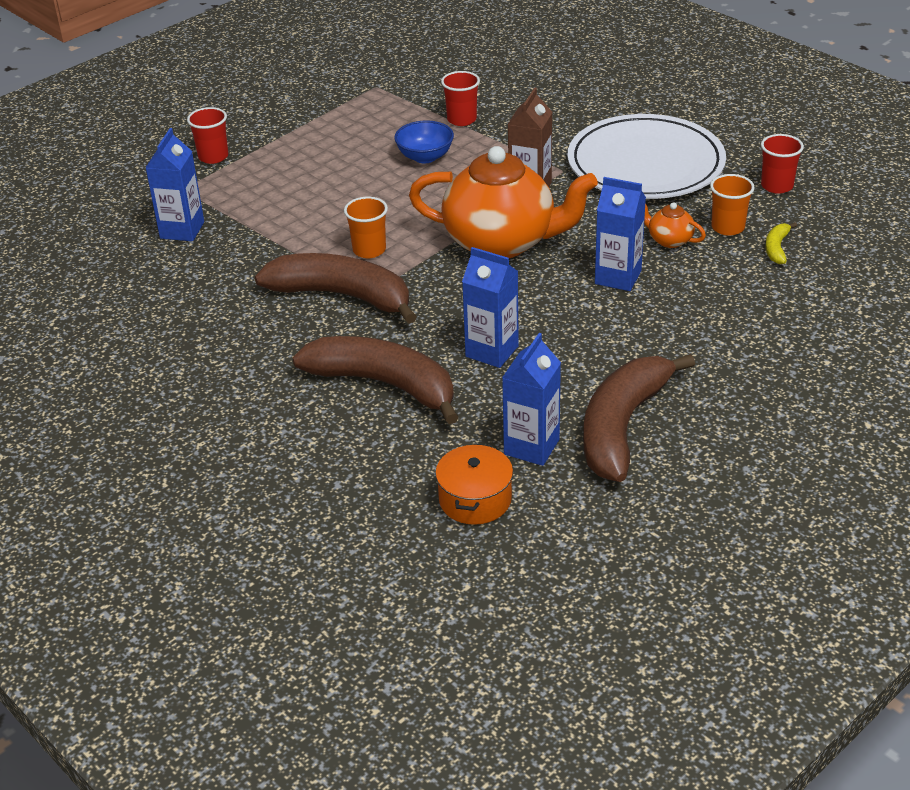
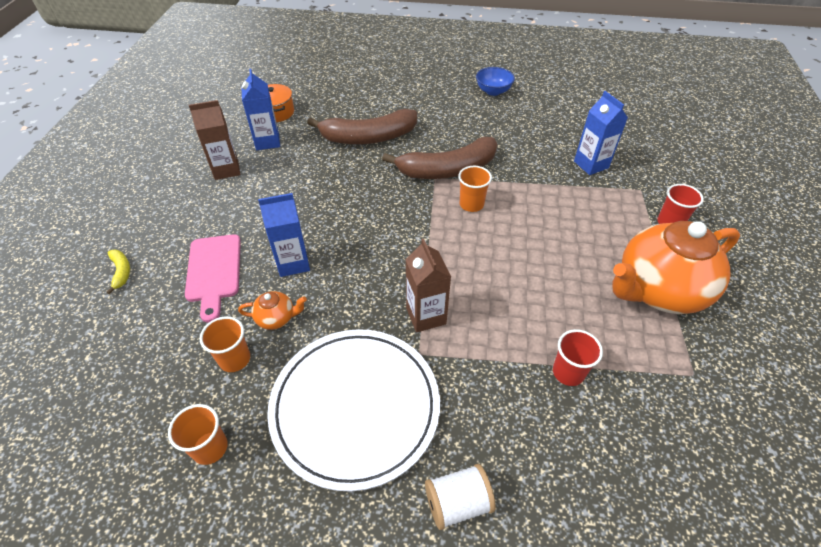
camera: 140 degrees right, 10 degrees up
blue bowl [394,120,454,163] -> blue bowl moved to [476,67,515,96]
orange teapot [409,146,598,258] -> orange teapot moved to [612,221,740,314]
blue carton [462,247,519,368] -> none
brown banana [583,354,695,482] -> brown carton [189,100,241,180]
red cup [761,134,804,194] -> orange cup [168,404,228,465]
yellow banana [765,222,797,264] -> yellow banana moved to [106,250,130,294]
none -> pink cutting board [185,234,241,323]
none -> white spool [425,464,496,530]

